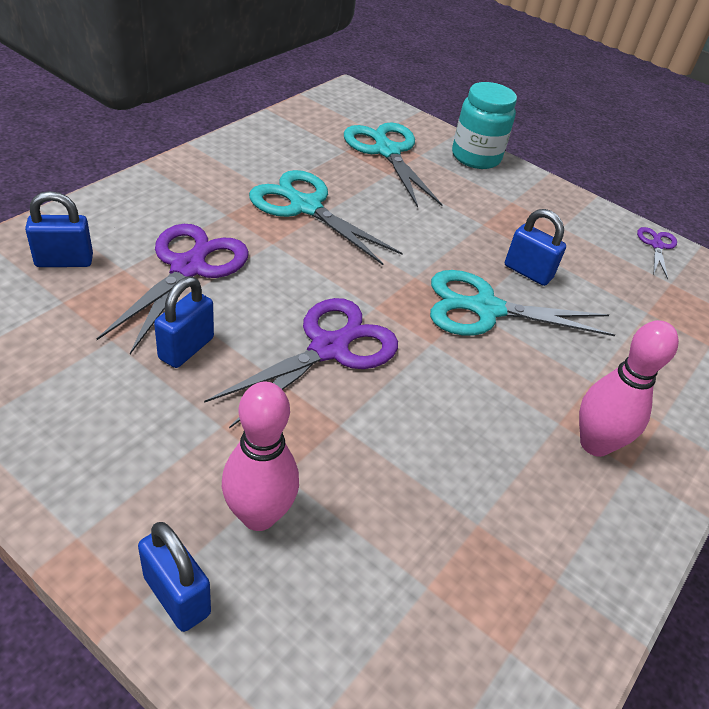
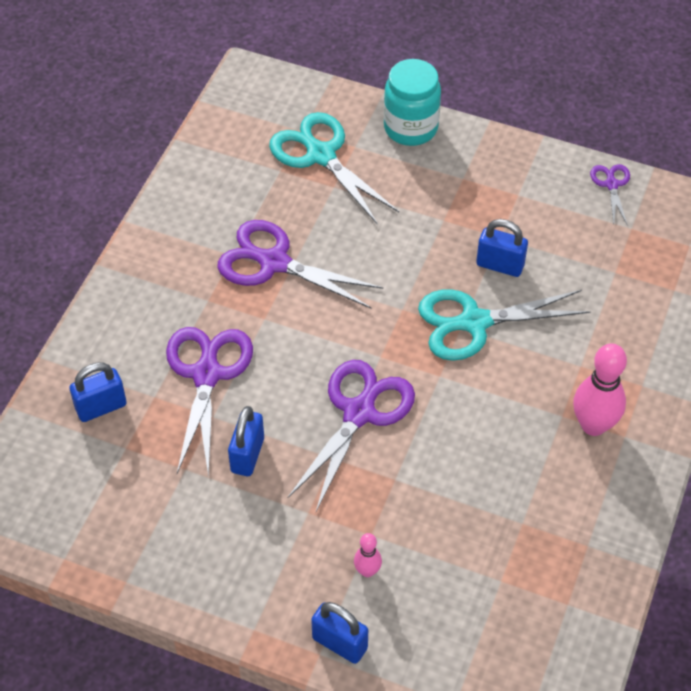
camera: 10 degrees left, 10 degrees up
pink bowling pin [222,382,299,531] -> pink bowling pin [354,533,382,577], size x0.52
turquoise scissors [249,170,403,265] -> purple scissors [217,220,383,308]

